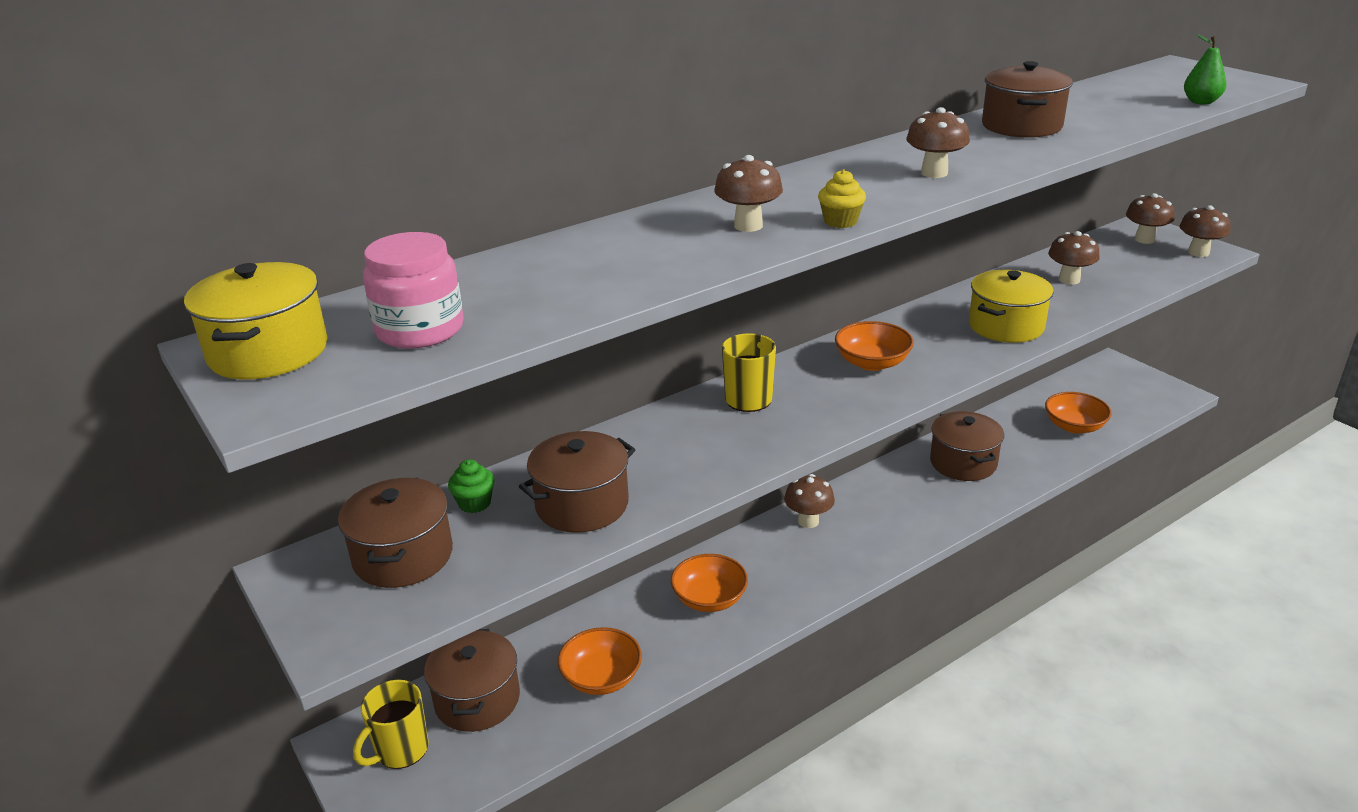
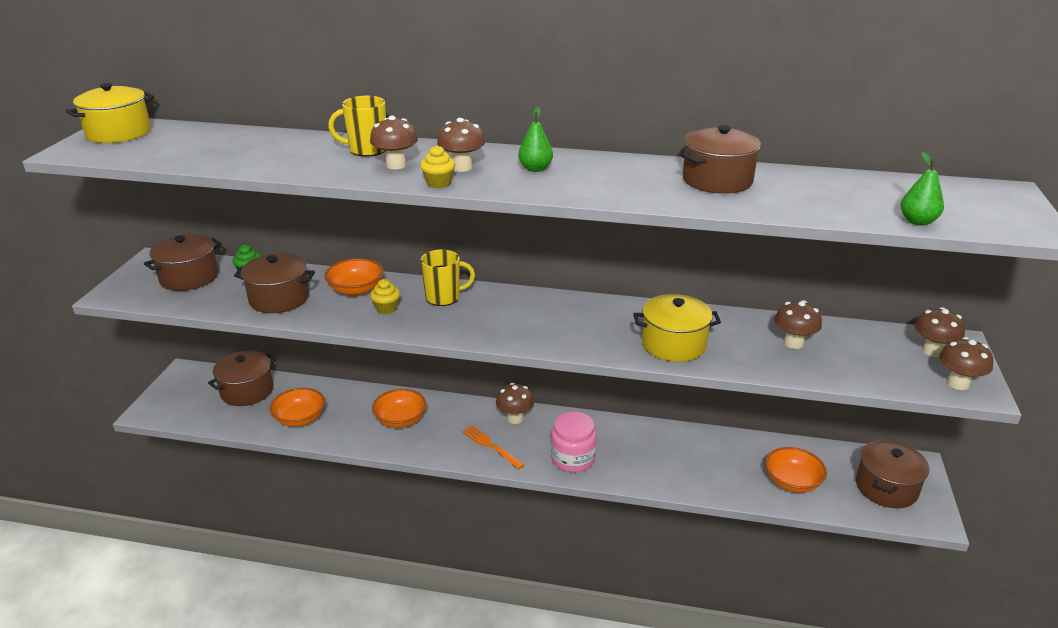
camera: 45 degrees right, 0 degrees up
yellow mug [353,680,429,769] -> yellow mug moved to [328,96,386,157]
pink jar [363,232,464,349] -> pink jar moved to [551,412,597,473]
orange bowl [835,321,914,371] -> orange bowl moved to [324,258,384,296]
brown mushroom [906,107,970,178] -> brown mushroom moved to [437,118,485,172]
brown pot [930,411,1004,481] -> brown pot moved to [856,440,929,508]
none -> yellow cupcake [370,279,400,314]
none -> orange fork [462,425,524,469]
none -> green pear [518,107,553,172]

